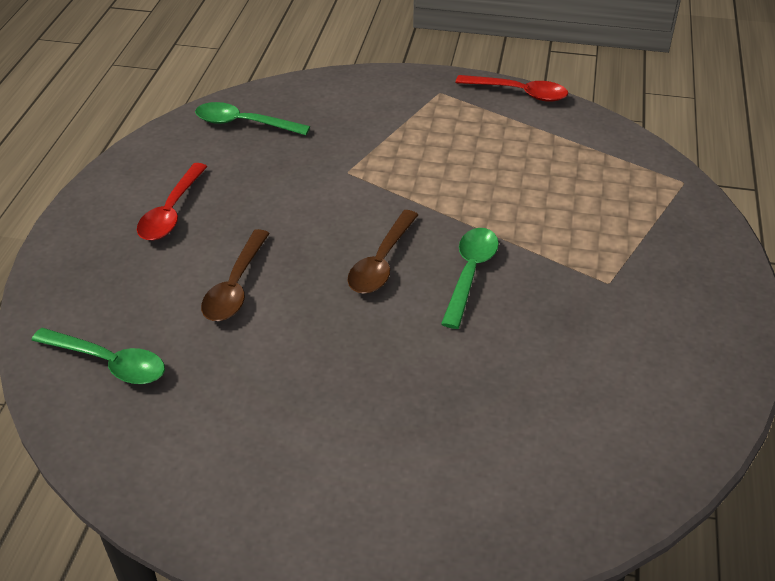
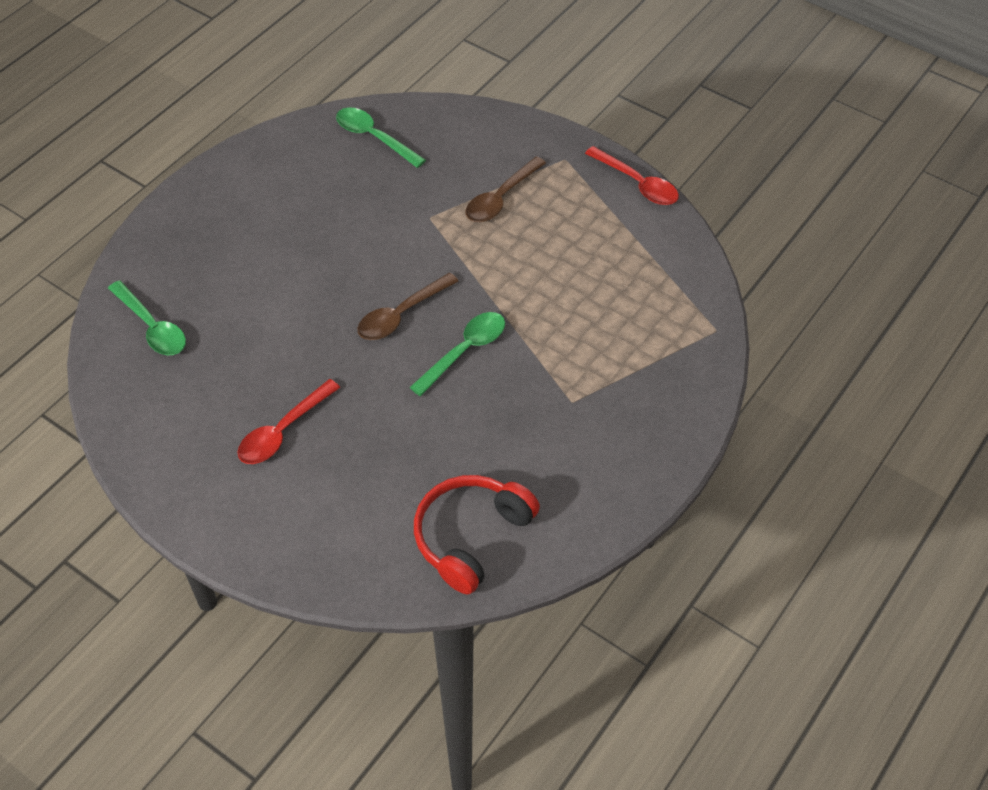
camera: 25 degrees right, 10 degrees up
red spoon [137,163,207,240] -> red spoon moved to [237,379,340,464]
brown spoon [201,229,270,321] -> brown spoon moved to [465,156,546,222]
none -> red headphones [414,475,540,594]

